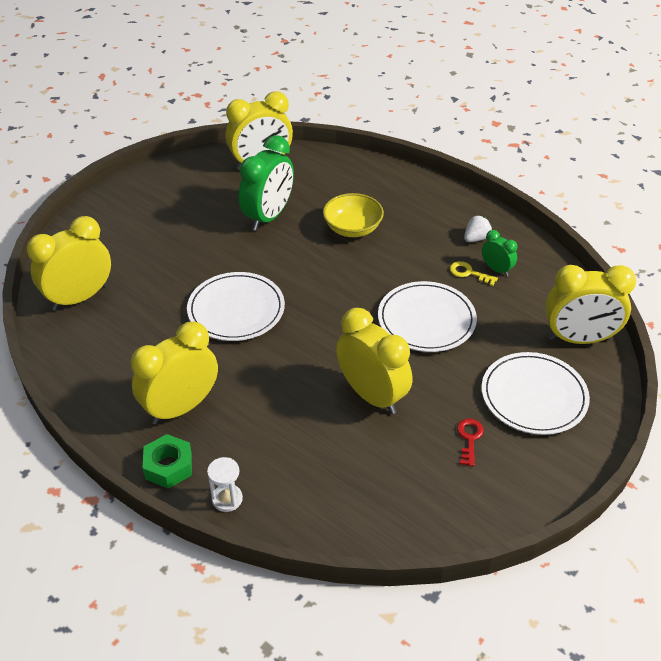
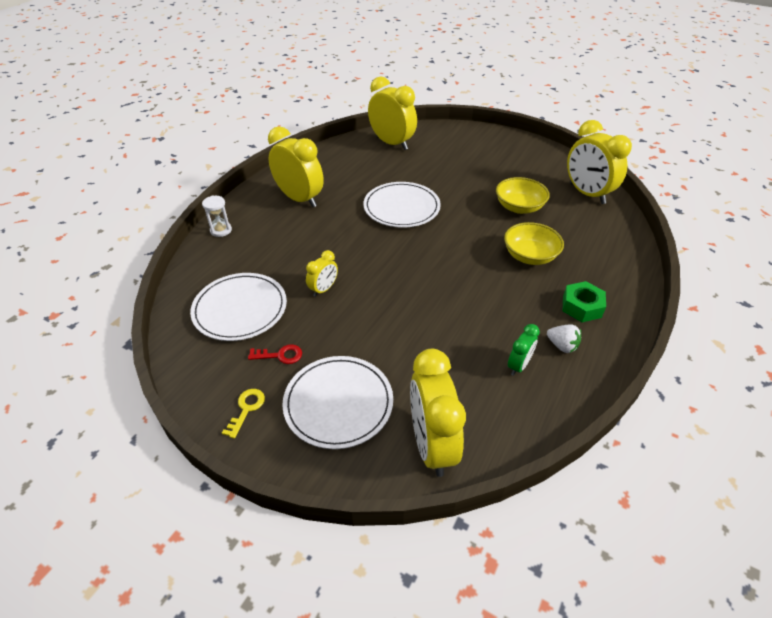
camera: 80 degrees right, 0 degrees up
green nut [143,434,192,489] -> green nut moved to [563,281,606,322]
green clock [239,135,294,231] -> yellow bowl [496,177,550,214]
yellow clock [336,308,412,414] -> yellow clock [306,250,338,297], size x0.50
white plate [378,281,477,352] -> white plate moved to [190,273,287,341]
yellow key [450,261,498,286] -> yellow key moved to [222,389,265,439]

